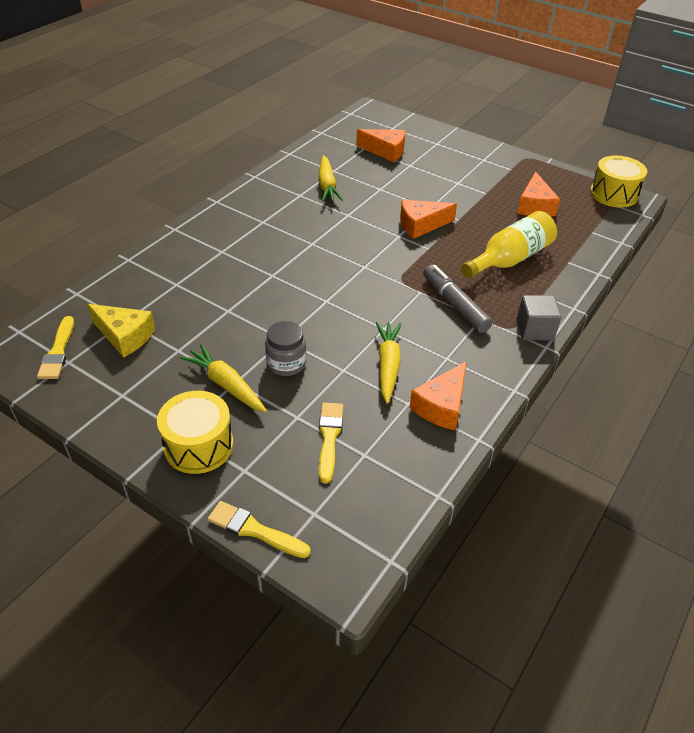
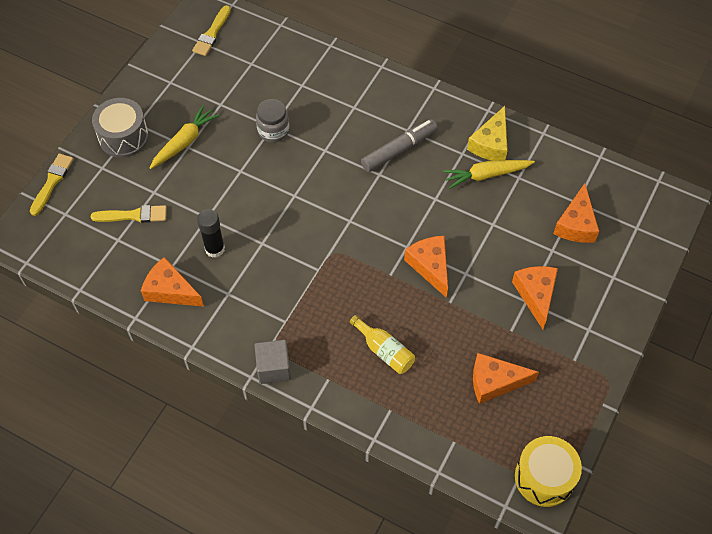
camera: 85 degrees right, 15 degrees up
yellow brush [37,316,74,379] -> yellow brush turned 60 degrees counterclockwise [192,5,231,56]
yellow cheese [87,304,155,358] -> yellow cheese moved to [467,106,508,161]
yellow drum [157,391,234,474] -> grey drum [92,98,149,158]
grey jar [265,321,307,376] -> grey jar moved to [256,99,289,143]
yellow carrot [376,322,402,404] -> black glue stick [197,209,225,258]
grey marker [423,265,492,333] -> grey marker moved to [361,119,438,172]
yellow bottle [461,211,557,279] -> yellow bottle [350,315,415,374], size x0.62
none -> orange cheese [512,266,558,329]

